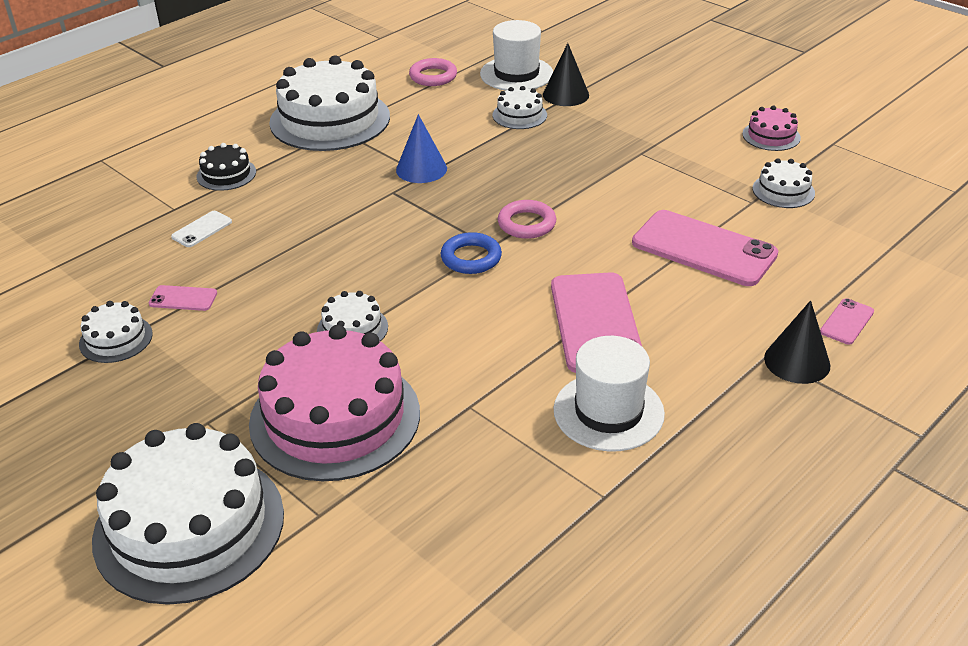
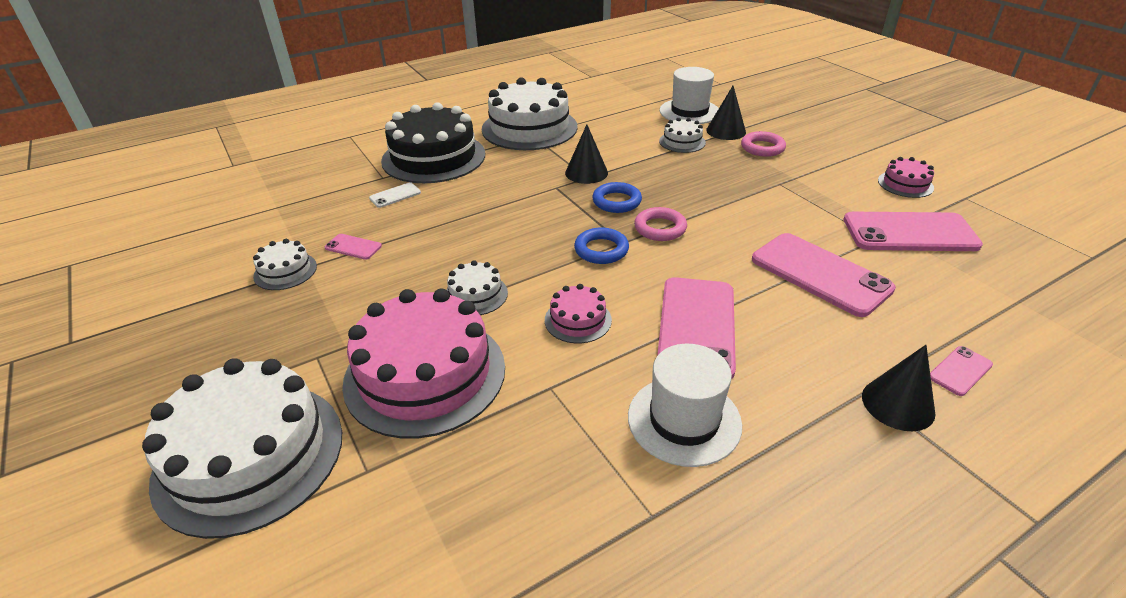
camera: 15 degrees right, 0 degrees up
black cake [196,143,256,191] -> black cake [381,102,485,183], size x2.18
blue cone [396,114,447,183] -> black cone [565,124,608,184]
pink ring [409,58,457,86] -> pink ring moved to [741,131,786,157]
white cake [752,158,815,208] -> pink phone [844,212,983,251]
none -> pink cake [545,284,612,343]
none -> blue ring [592,182,642,213]

